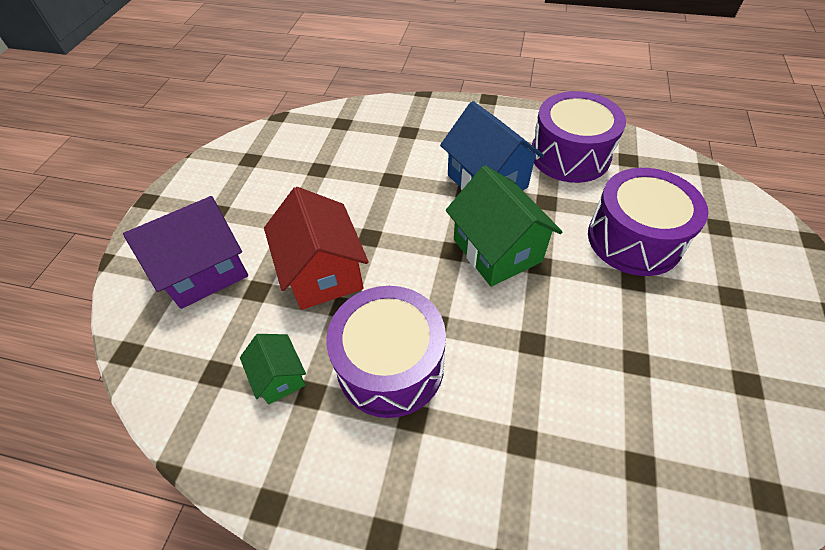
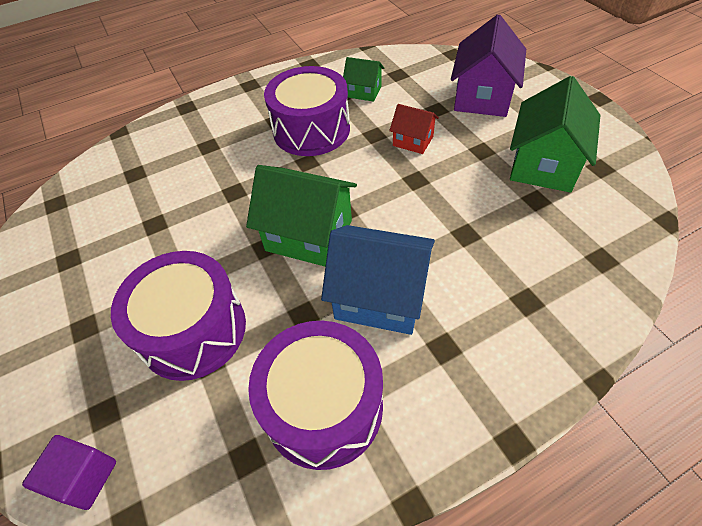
camera: 140 degrees right, 0 degrees up
red house [264,187,369,310] -> red house [389,104,439,154], size x0.54
none -> purple cube [22,435,116,510]
none -> green house [510,76,601,192]

